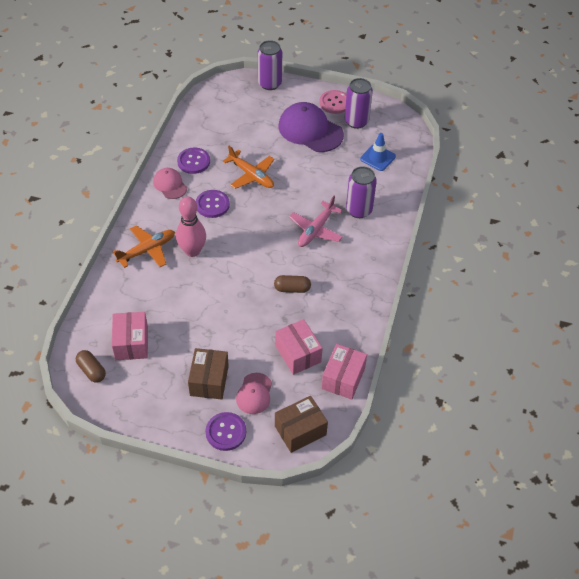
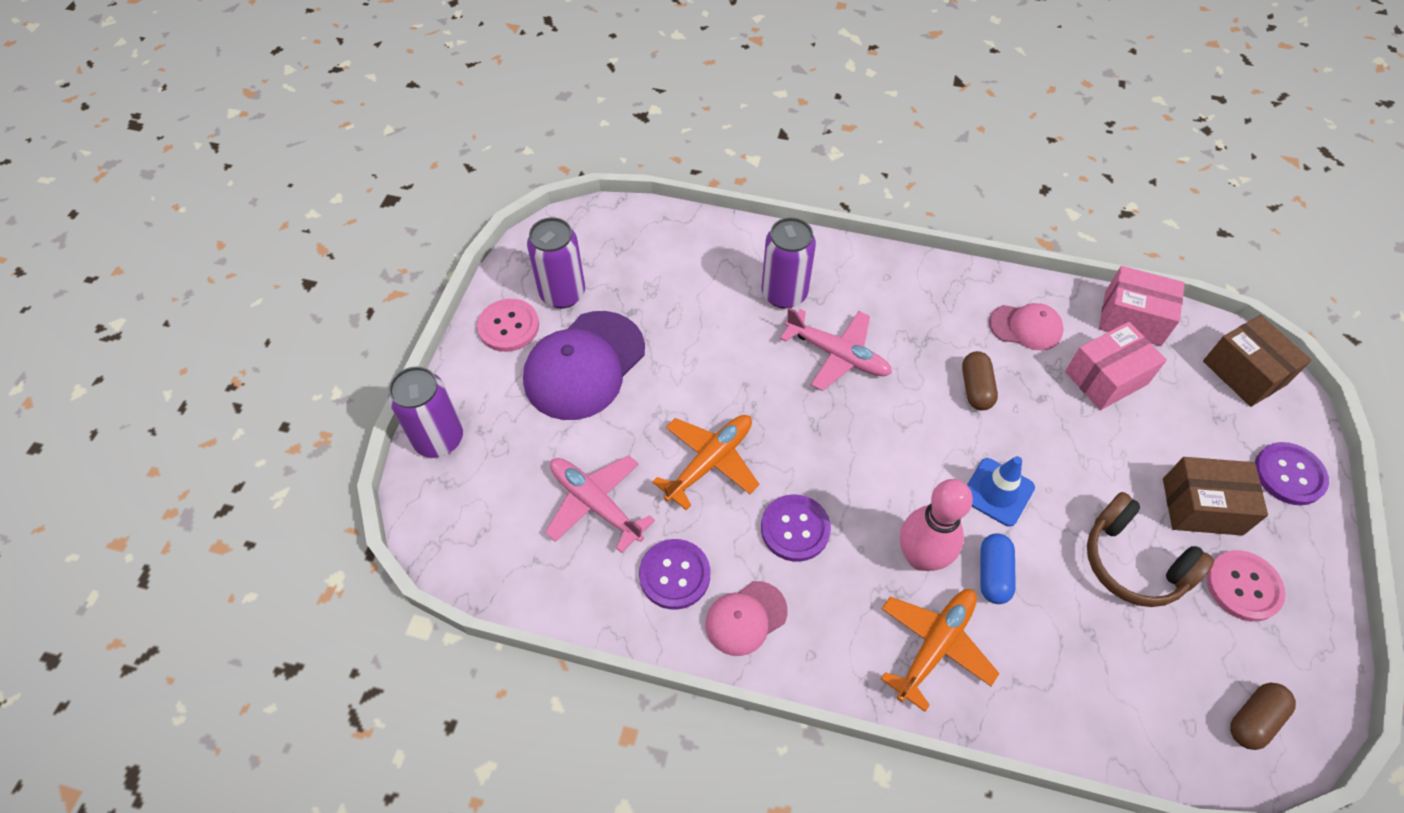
camera: 90 degrees left, 5 degrees up
pink box [112,312,148,360] -> none
orange plane [113,225,175,268] -> orange plane turned 75 degrees clockwise [881,589,1000,712]
pink cap [236,373,272,414] -> pink cap moved to [989,303,1064,351]
blue traffic cone [360,133,396,171] -> blue traffic cone moved to [967,456,1035,526]
none -> pink plane [545,455,655,553]
none -> blue capsule [980,533,1016,604]
none -> brown headphones [1087,492,1214,607]
none -> pink button [1206,550,1286,622]

